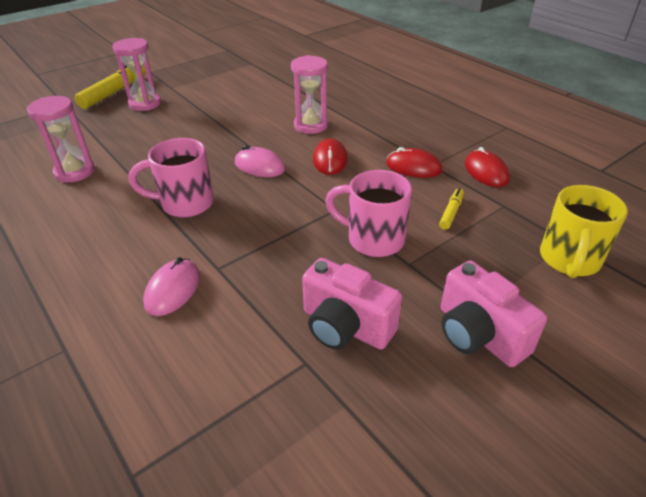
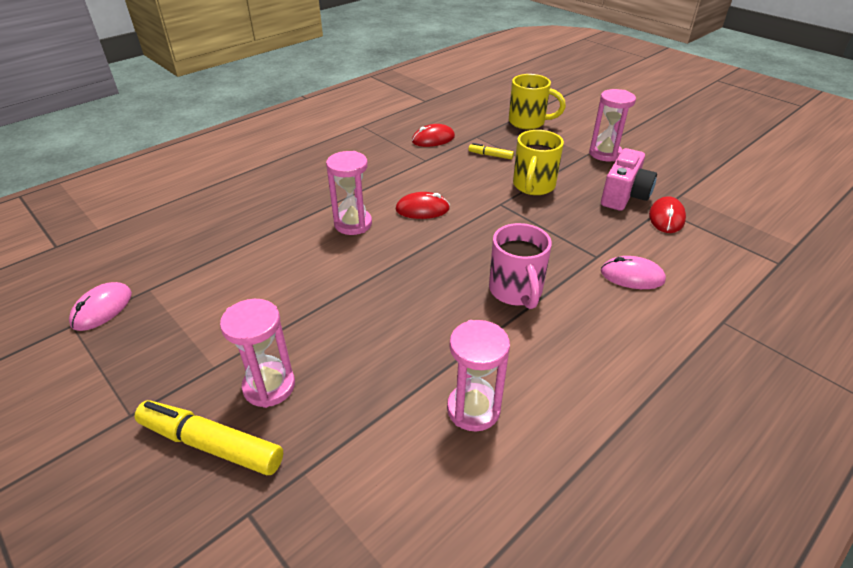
camera: 95 degrees left, 0 degrees up
pink mouse [235,146,285,177] -> pink mouse moved to [69,282,132,331]
pink mug [325,170,412,257] -> yellow mug [513,130,564,195]
red mouse [386,147,442,178] -> red mouse moved to [649,196,686,233]
pink camera [441,261,547,367] -> pink hourglass [589,89,636,161]

